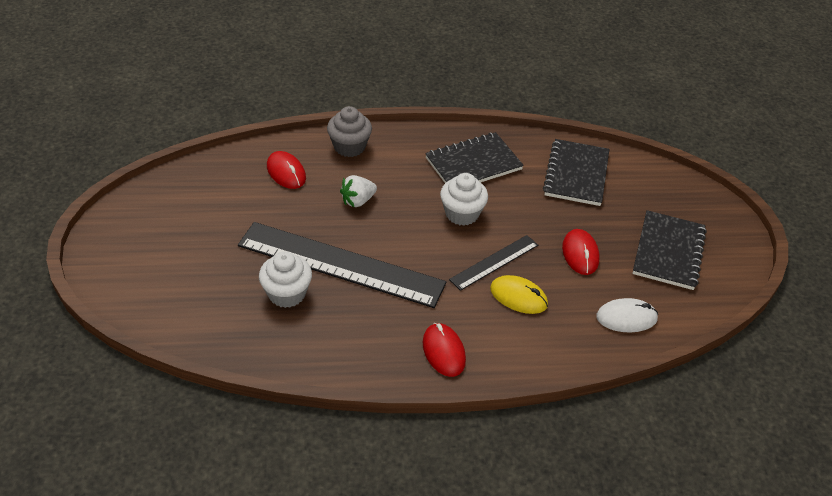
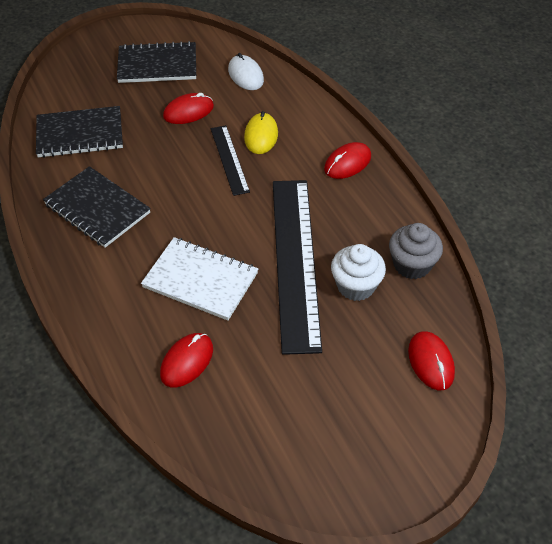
camera: 110 degrees left, 5 degrees up
grey cupcake [327,106,372,157] -> grey cupcake moved to [389,223,443,279]
white strawberry [340,175,377,207] -> white notebook [141,237,258,321]
white cupcake [440,173,488,226] -> none
black ruler [449,235,538,291] -> black ruler turned 45 degrees clockwise [211,125,250,196]
none -> red mouse [408,331,455,390]

